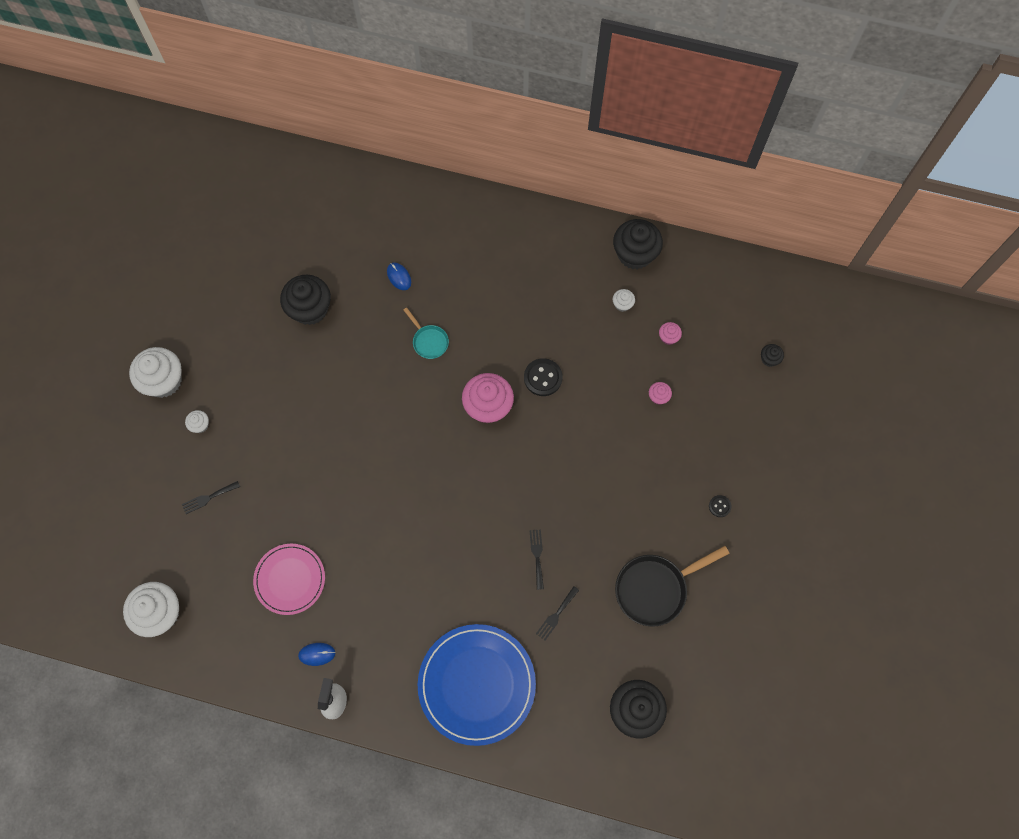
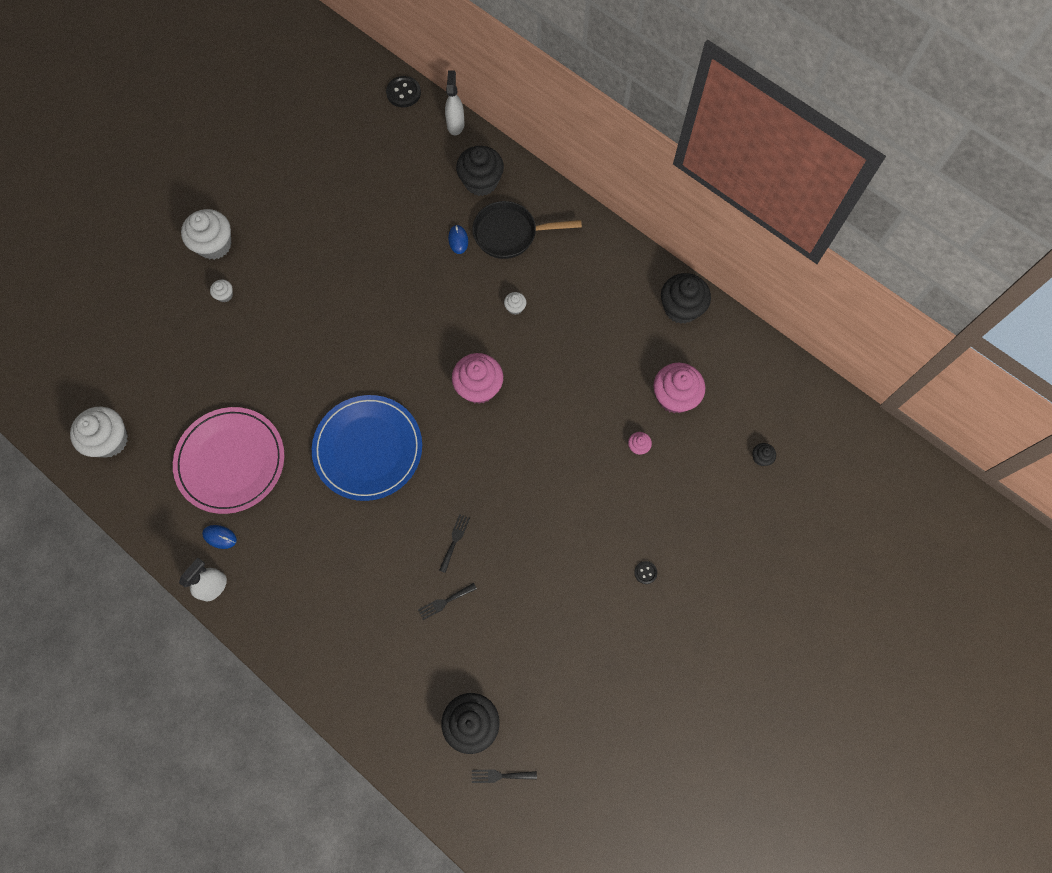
camera: 25 degrees right, 0 degrees up
black fork [182,481,240,514] -> black fork moved to [472,769,537,783]
pink plate [253,544,325,615] -> pink plate [173,407,284,514], size x1.60
black cupcake [280,275,331,325] -> black cupcake moved to [456,146,504,196]
turquoise pan [404,308,449,359] -> none
blue plate [418,624,536,746] -> blue plate moved to [312,395,422,501]
black button [524,358,563,396] -> black button moved to [386,76,421,107]
white cupcake [613,289,635,312] -> white cupcake moved to [504,292,526,315]
black pan [615,546,729,627] -> black pan moved to [472,201,582,259]
pink cupcake [659,322,682,345] -> pink cupcake [653,363,705,413], size x2.20
none -> white spray bottle [445,70,465,135]

